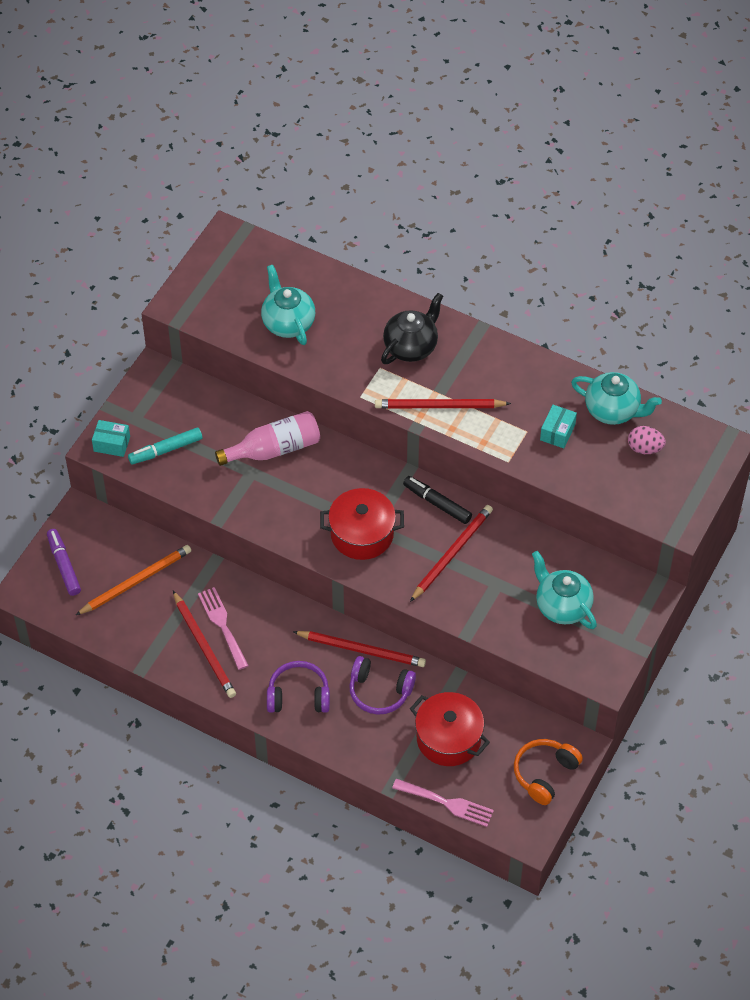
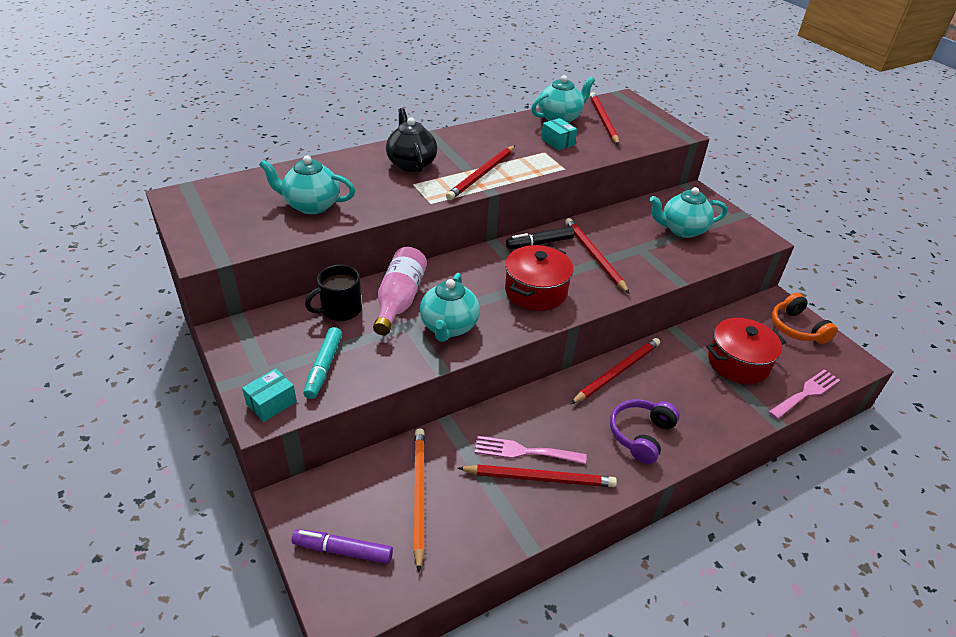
camera: 60 degrees left, 15 degrees down
purple headphones [349,656,416,715] -> none
pink egg [628,426,666,454] -> red pencil [590,92,619,145]
none -> black mug [305,265,362,321]
none -> turquoise teapot [420,273,480,342]

